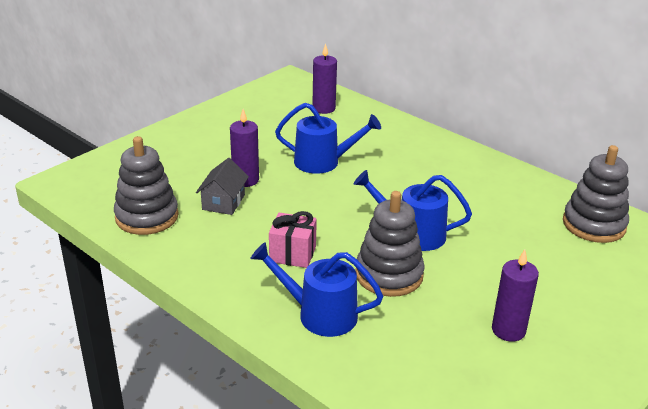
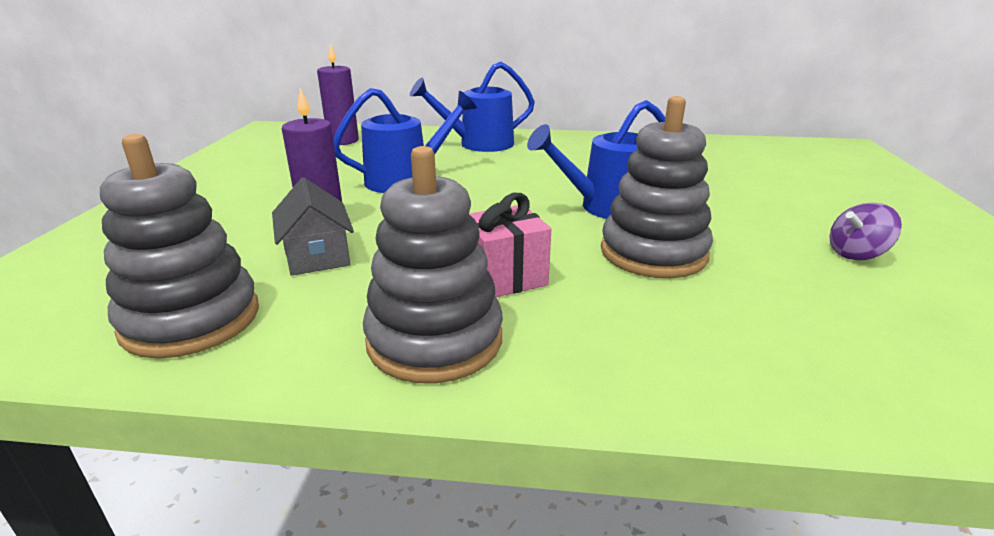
camera: 35 degrees left, 5 degrees down
blue watering can [250,242,383,337] -> blue watering can moved to [410,62,535,152]
purple candle [492,249,539,341] -> purple spinning top [829,203,902,260]
grey stacking toy [563,145,629,243] -> grey stacking toy moved to [363,146,503,383]

